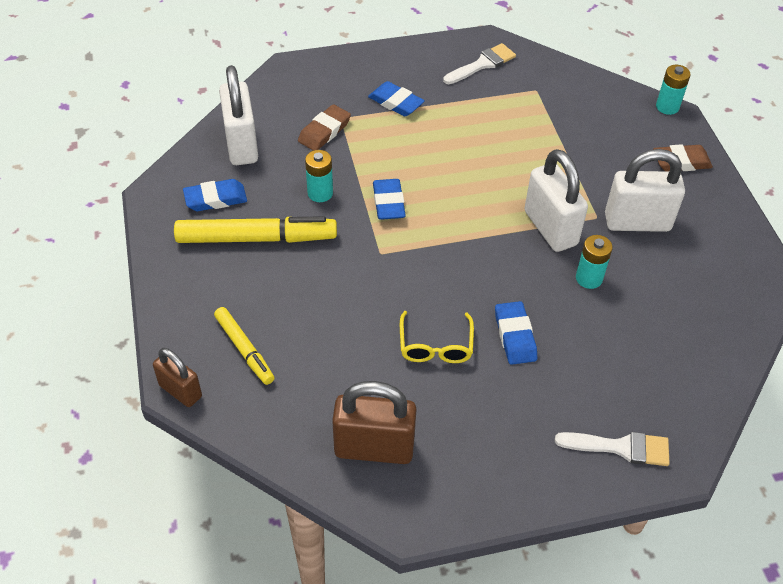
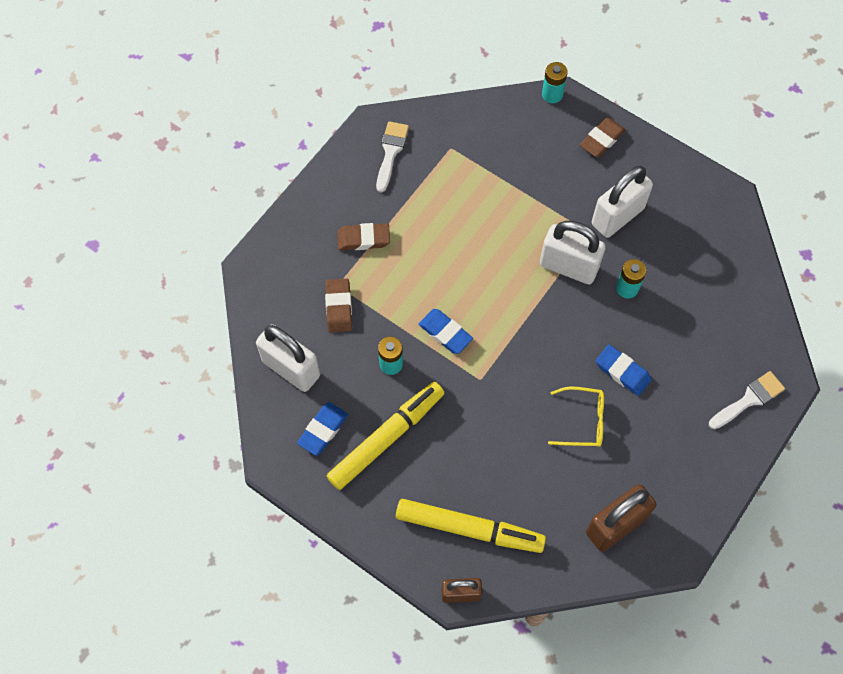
camera: 40 degrees left, 15 degrees up
yellow marker [214,307,274,385] -> yellow marker [396,499,546,553], size x1.72
blue eraser [368,81,425,117] -> brown eraser [337,223,390,250]
yellow glasses [400,311,474,363] -> yellow glasses turned 45 degrees counterclockwise [548,386,604,447]

